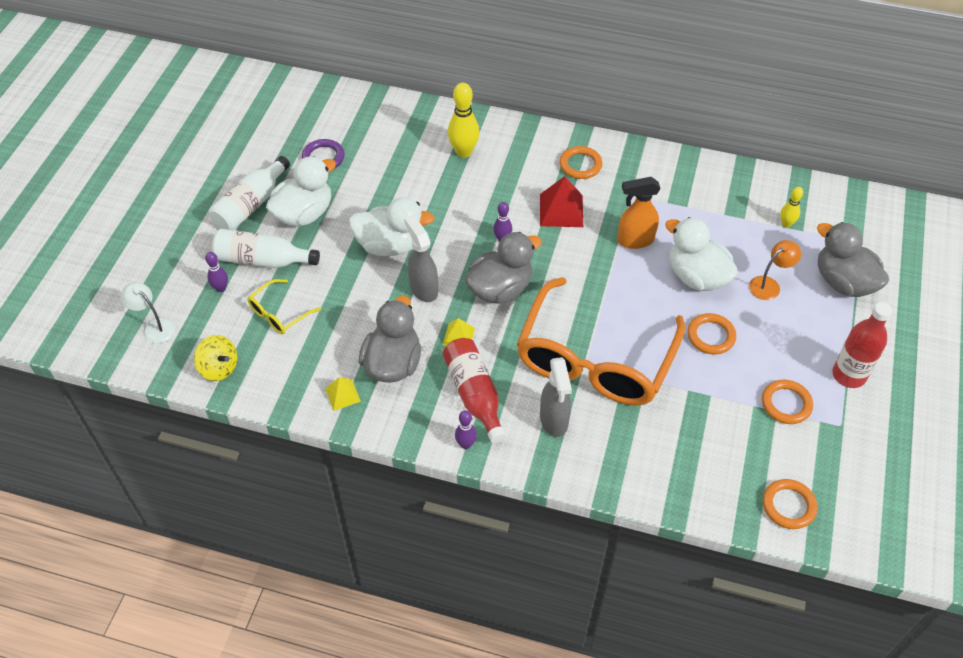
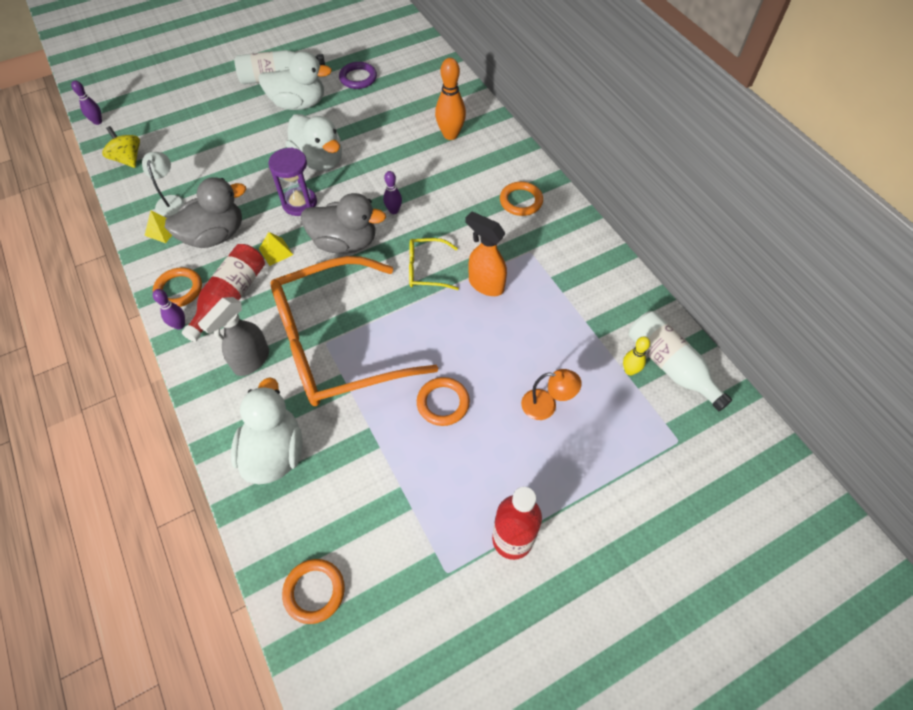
camera: 45 degrees right, 5 degrees up
white lamp [121,282,175,343] -> white lamp moved to [142,152,184,216]
yellow spinning top [194,335,237,381] -> yellow spinning top turned 150 degrees clockwise [102,126,140,168]
purple bowling pin [205,252,228,292] -> purple bowling pin moved to [71,80,102,125]
white bottle [212,229,320,268] -> white bottle moved to [629,311,732,411]
yellow glasses [247,279,321,334] -> yellow glasses moved to [409,238,459,290]
grey spray bottle [404,215,438,302] -> purple hourglass [268,147,317,216]
yellow bowling pin [448,83,480,158] -> orange bowling pin [435,58,466,140]
red pyramid [540,176,583,227] -> none
white duck [665,217,738,291] -> white duck moved to [231,377,302,485]
orange ring [762,380,813,424] -> orange ring moved to [153,267,202,307]
grey duck [817,222,889,297] -> none

